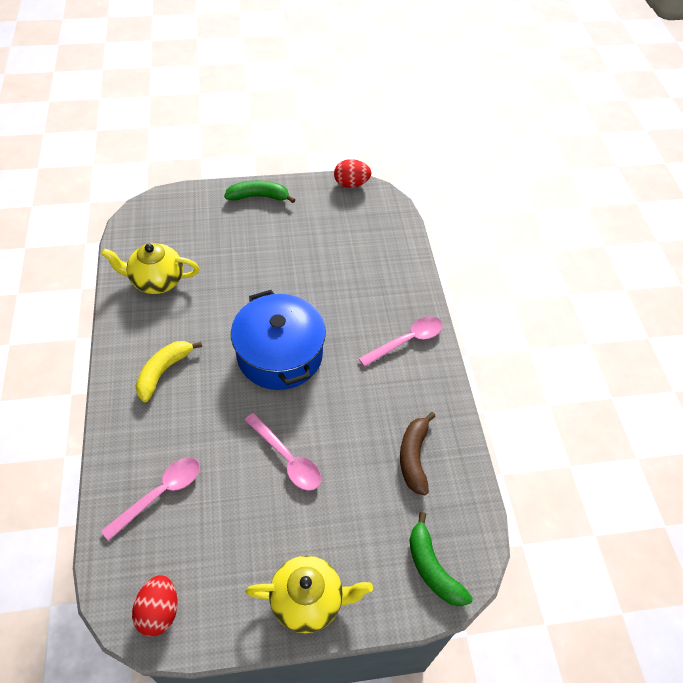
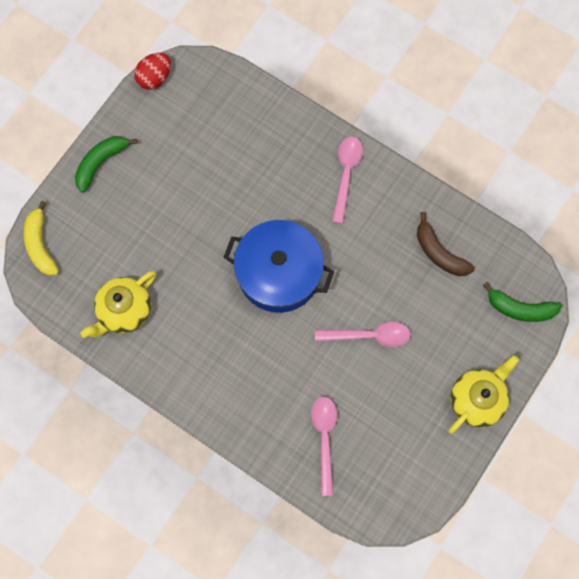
camera: 45 degrees left, 20 degrees up
red egg [132,575,178,636] -> none
yellow banana [135,341,202,402] -> yellow banana moved to [24,201,59,276]

